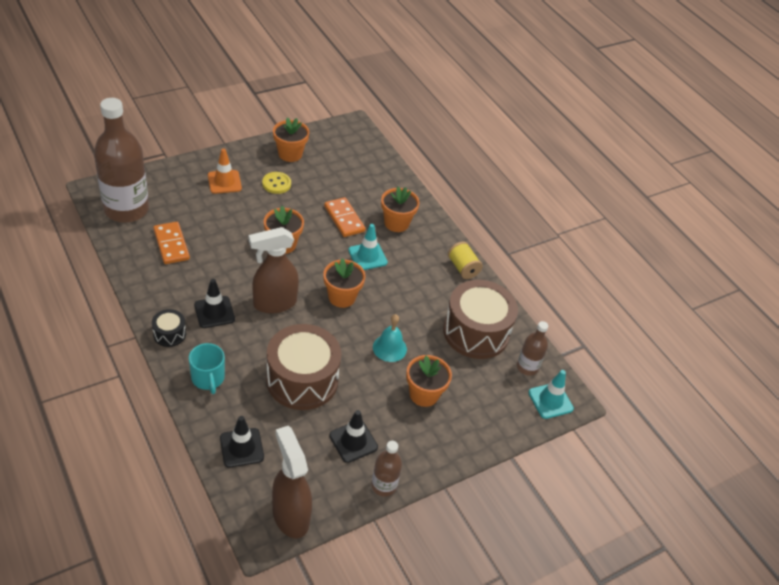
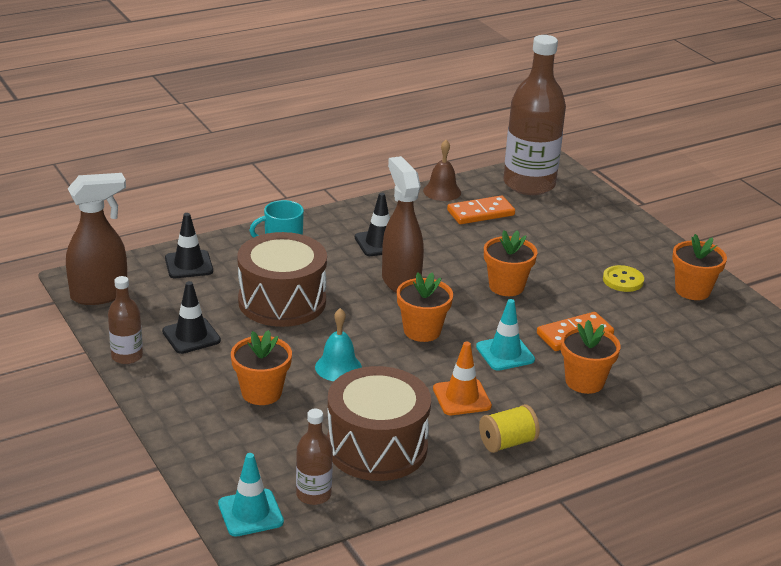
camera: 95 degrees right, 15 degrees down
black drum [152,309,186,347] -> none
orange traffic cone [208,149,242,194] -> orange traffic cone moved to [433,342,492,415]
none -> brown bell [423,140,461,201]

